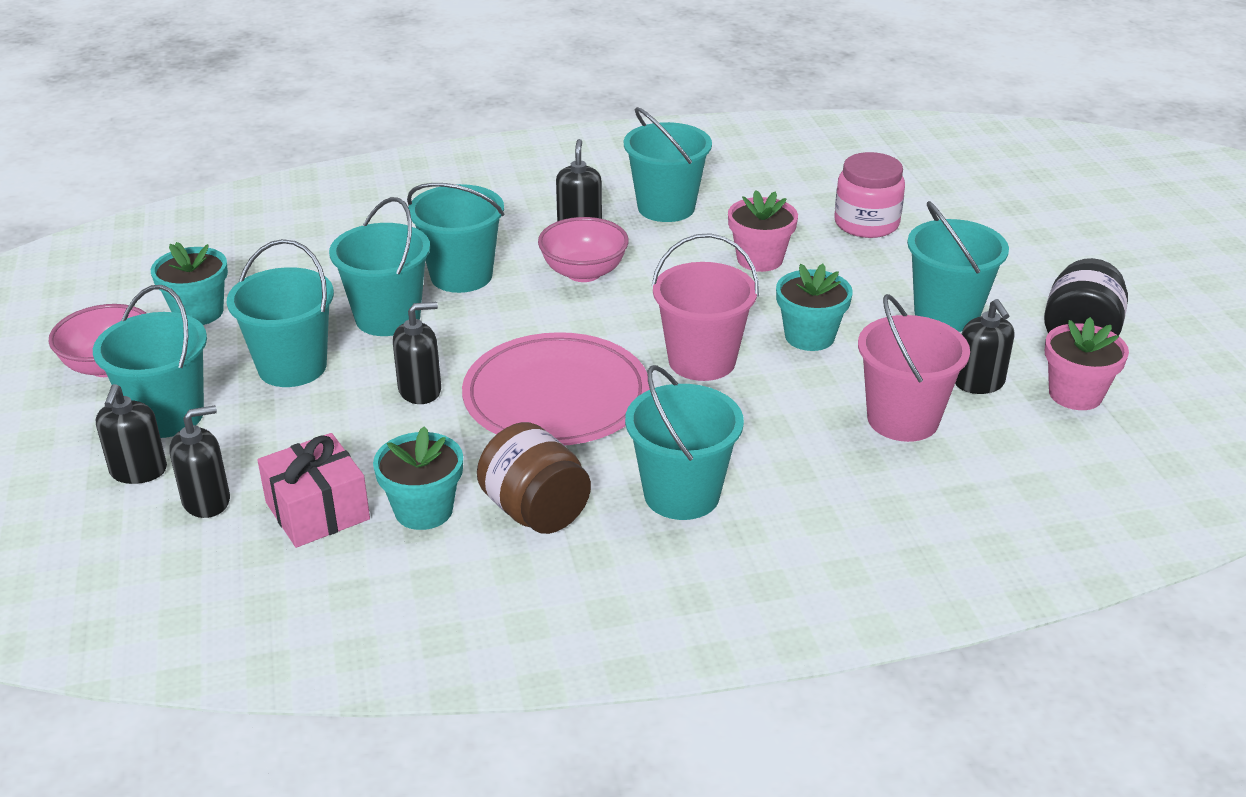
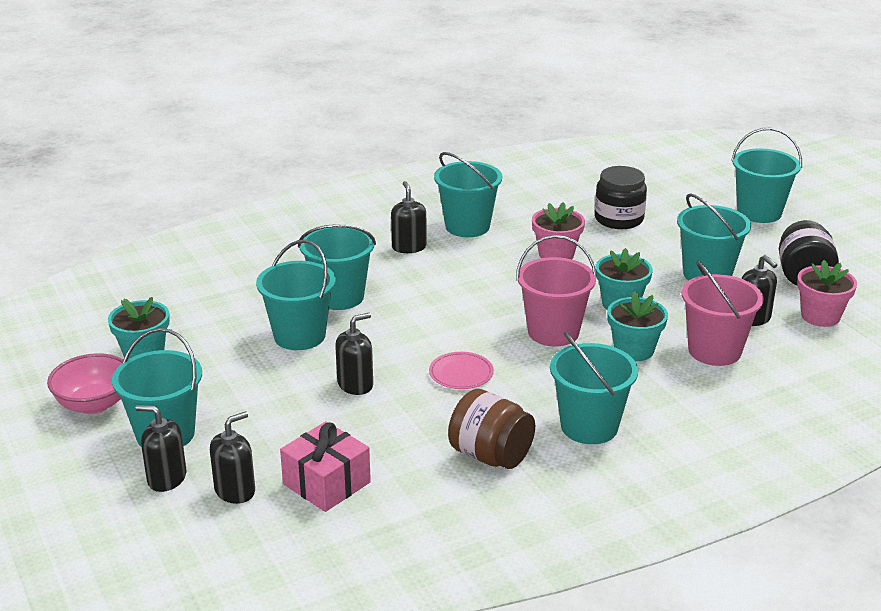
camera: 15 degrees left, 5 degrees down
black soap dispenser [96,384,167,484] -> black soap dispenser turned 120 degrees clockwise [136,405,186,492]
turquoise bucket [227,239,334,387] -> turquoise bucket moved to [731,127,802,223]
turquoise flower pot [373,426,463,530] -> turquoise flower pot moved to [607,291,668,361]
pink plate [462,332,650,445] -> pink plate [429,352,494,389], size x0.45
pink bowl [538,217,629,282] -> none
pink jar [834,152,905,238] -> black jar [595,166,647,229]

